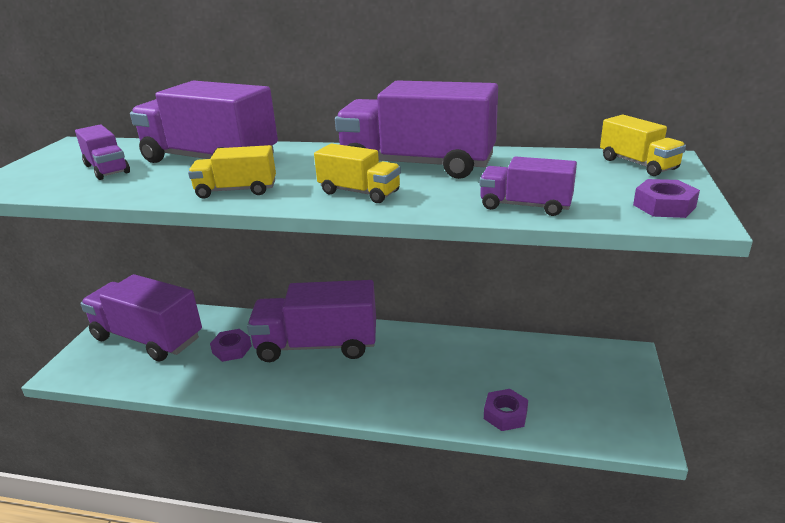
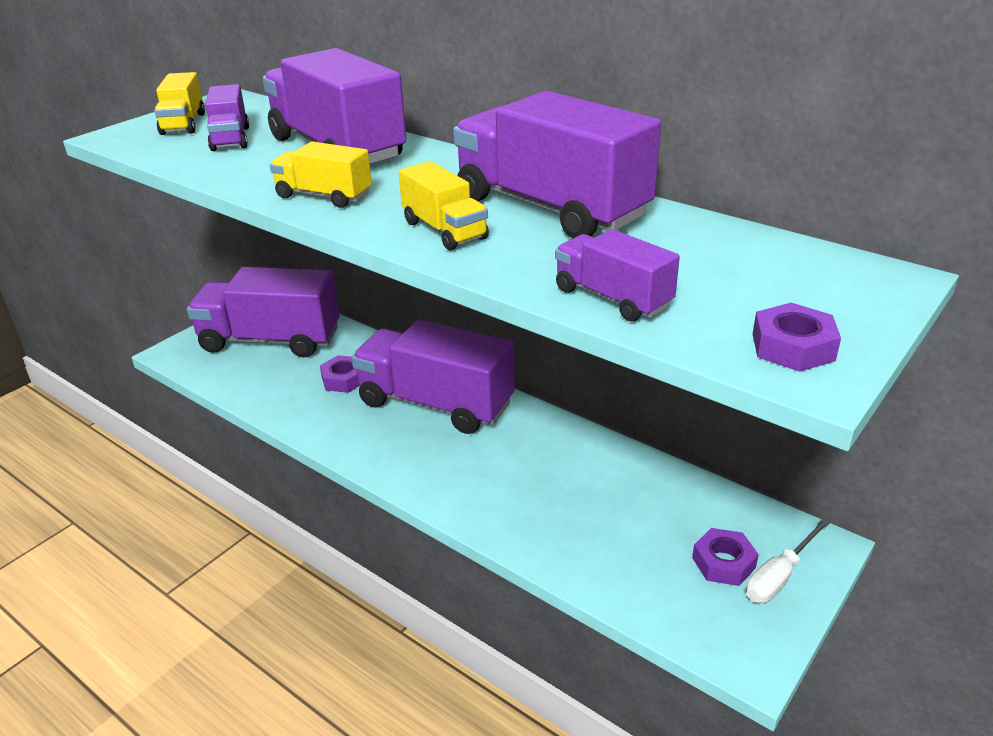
camera: 25 degrees right, 5 degrees up
purple truck [80,274,202,362] -> purple truck turned 45 degrees counterclockwise [187,267,340,358]
purple nut [484,389,528,431] -> purple nut moved to [692,528,759,586]
yellow truck [600,115,686,176] -> yellow truck moved to [154,72,205,135]
none -> white screwdriver [746,519,830,603]

